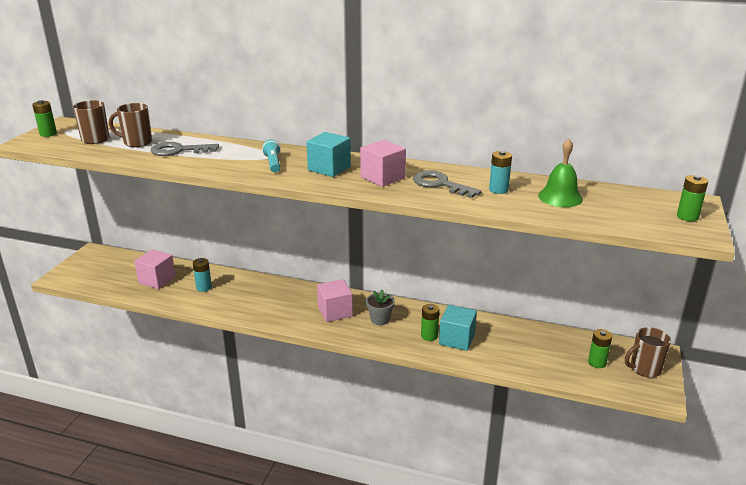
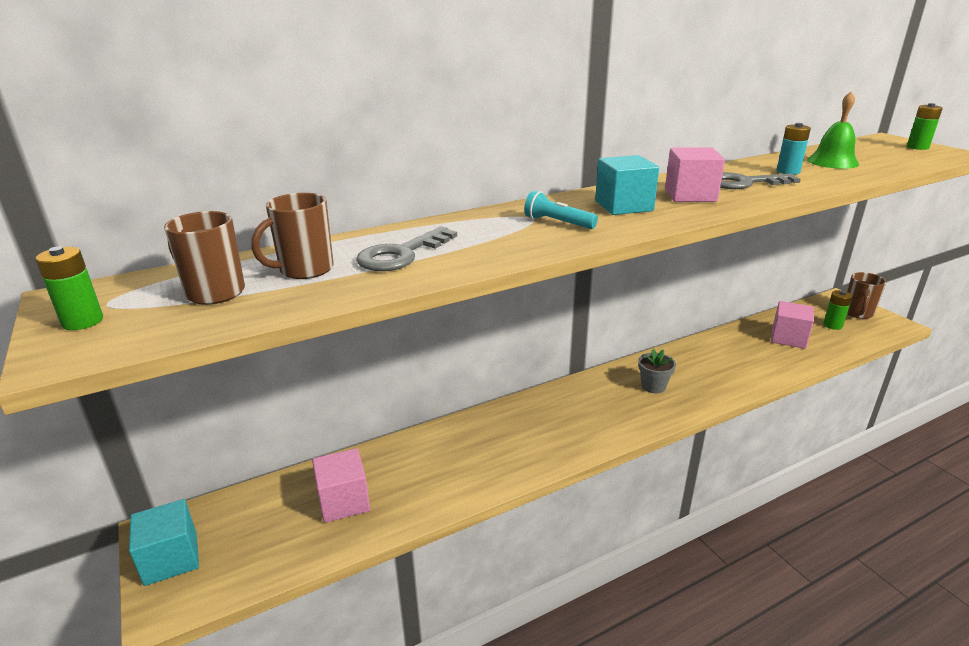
camera: 45 degrees left, 0 degrees up
turquoise battery [193,258,212,292] -> none
pink cube [317,279,353,322] -> pink cube moved to [771,301,814,349]
green battery [421,304,439,341] -> none
turquoise cube [439,305,477,351] -> turquoise cube moved to [129,499,199,586]

